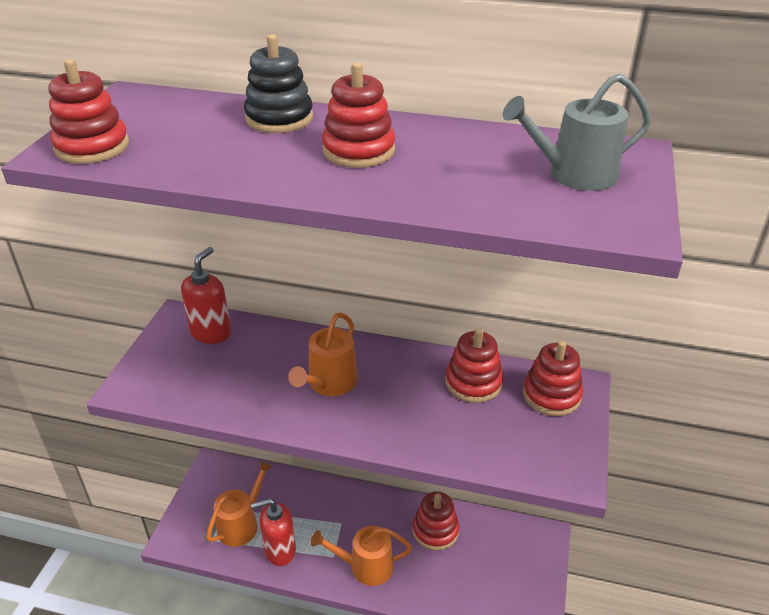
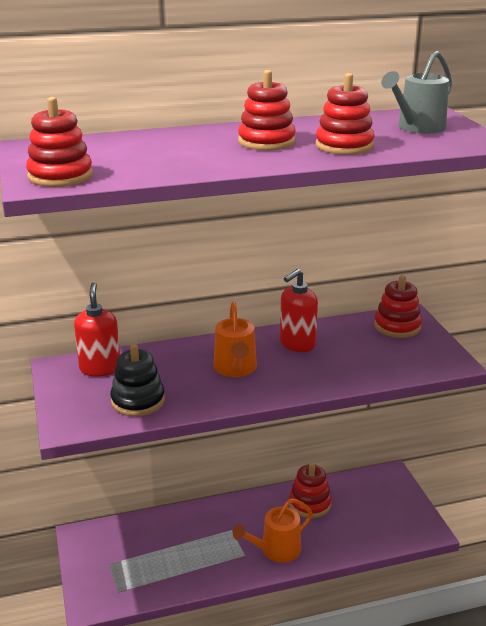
camera: 30 degrees left, 10 degrees down
orange watering can [206,460,273,547] -> none
black stacking toy [244,34,313,133] -> black stacking toy moved to [110,344,165,416]
red soap dispenser [251,498,296,566] -> red soap dispenser moved to [280,269,318,352]
red stacking toy [445,328,503,403] -> red stacking toy moved to [316,73,375,155]

